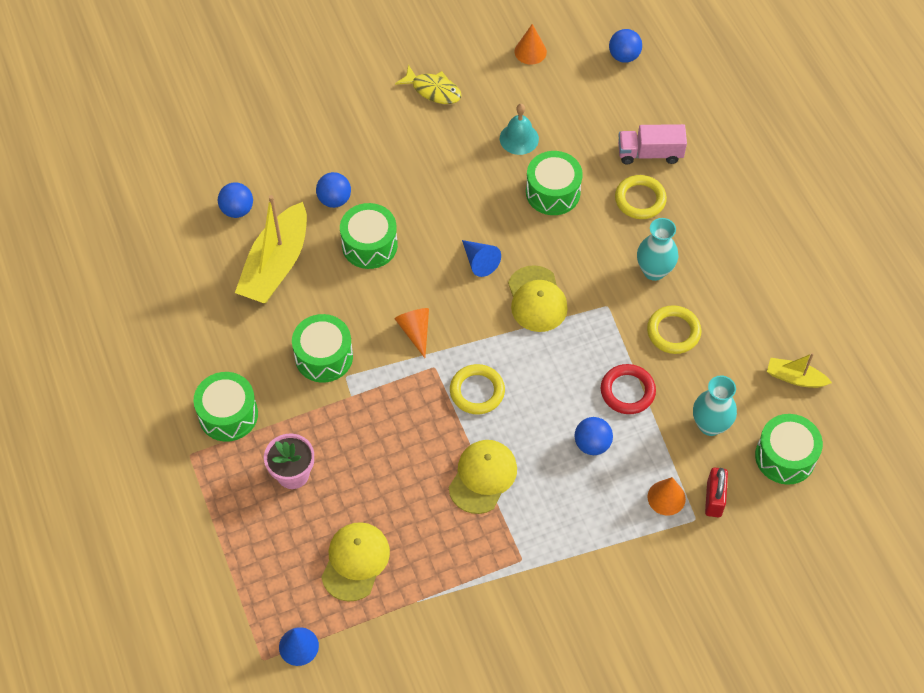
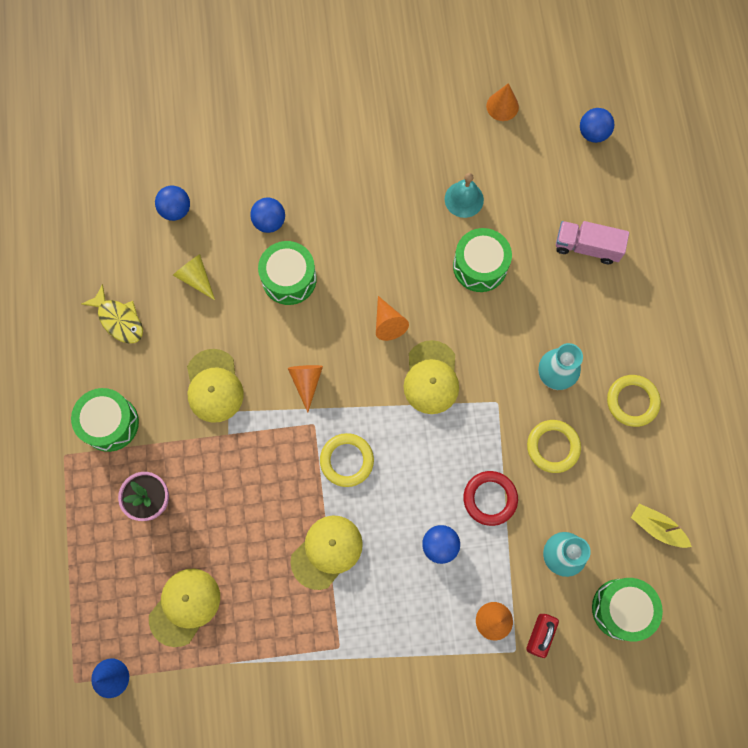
camera: 15 degrees right, 15 degrees up
yellow boat [235,195,307,303] -> yellow cone [173,254,215,300]
green drum [292,314,353,383] -> yellow cap [187,349,244,423]
yellow fish [395,65,462,104] -> yellow fish moved to [82,284,143,344]
blue cone [462,240,501,277] -> orange cone [376,296,409,341]
yellow ring [615,175,667,219] -> yellow ring moved to [607,375,661,427]

